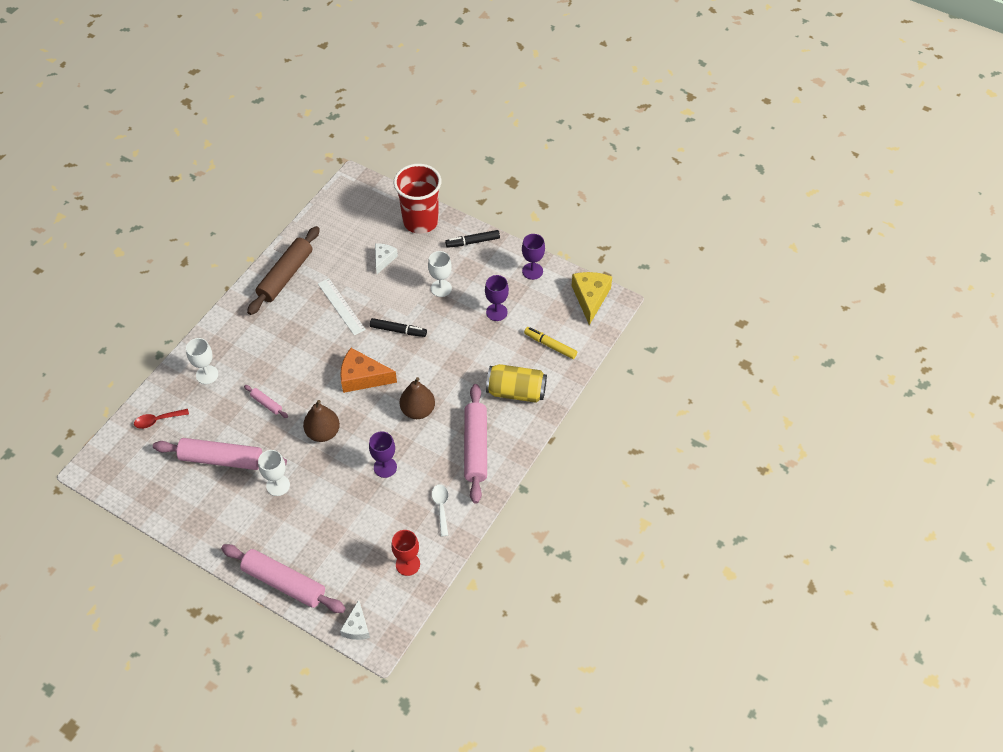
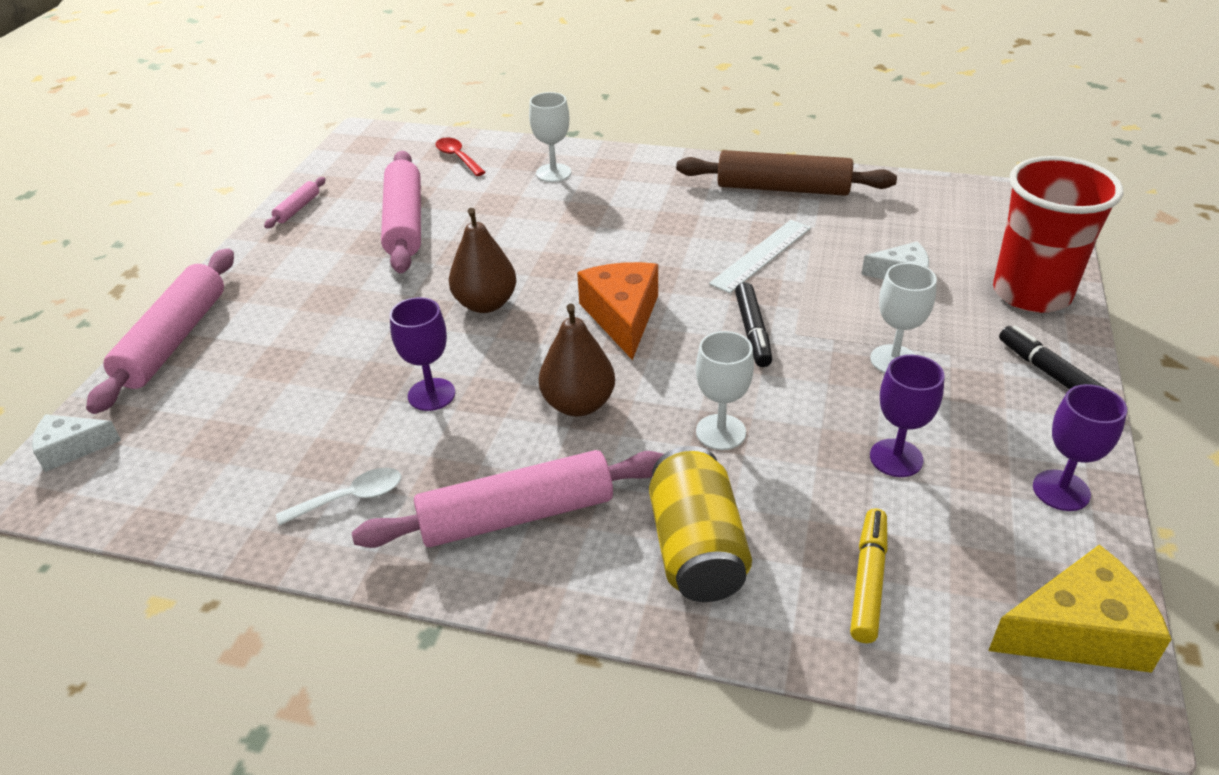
camera: 75 degrees right, 15 degrees down
pink rolling pin [244,385,288,418] -> pink rolling pin moved to [264,177,326,228]
white goblet [258,450,290,496] -> white goblet moved to [696,331,754,450]
red goblet [391,530,420,576] -> none

